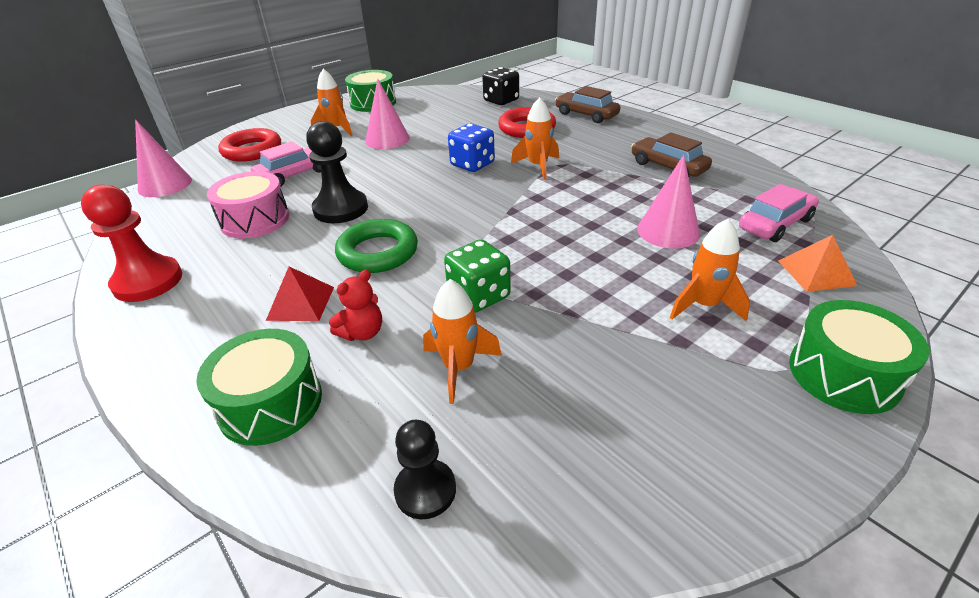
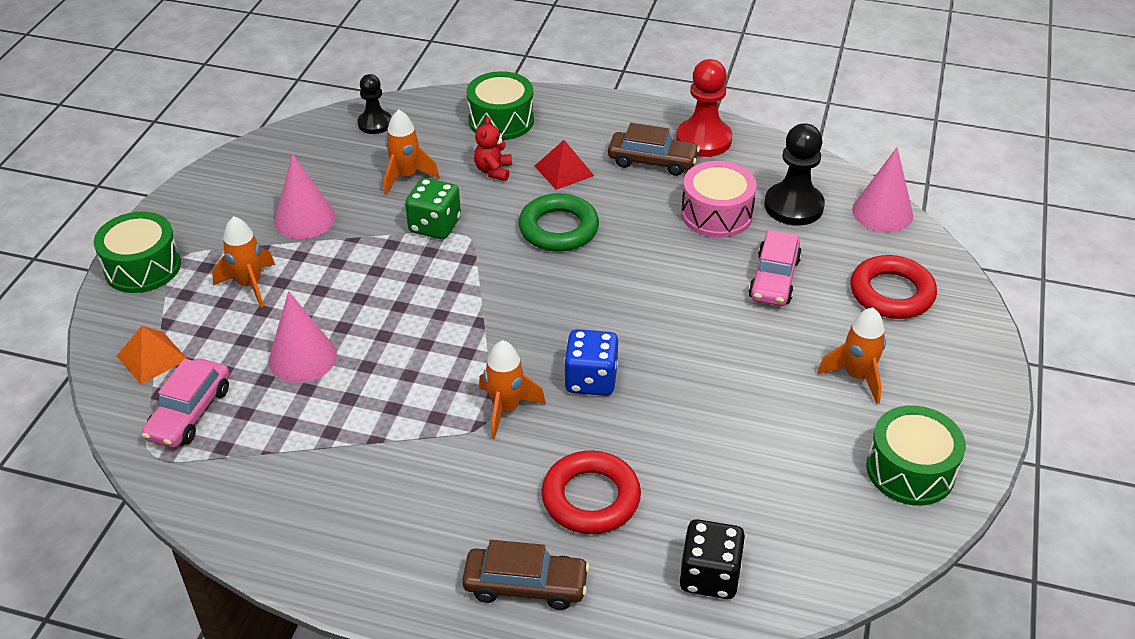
camera: 145 degrees right, 5 degrees up
black pawn [306,121,368,223] -> black pawn moved to [764,123,825,226]
pink cone [365,79,410,149] -> pink cone moved to [274,154,335,239]
brown car [631,132,712,177] -> brown car moved to [608,123,700,176]

